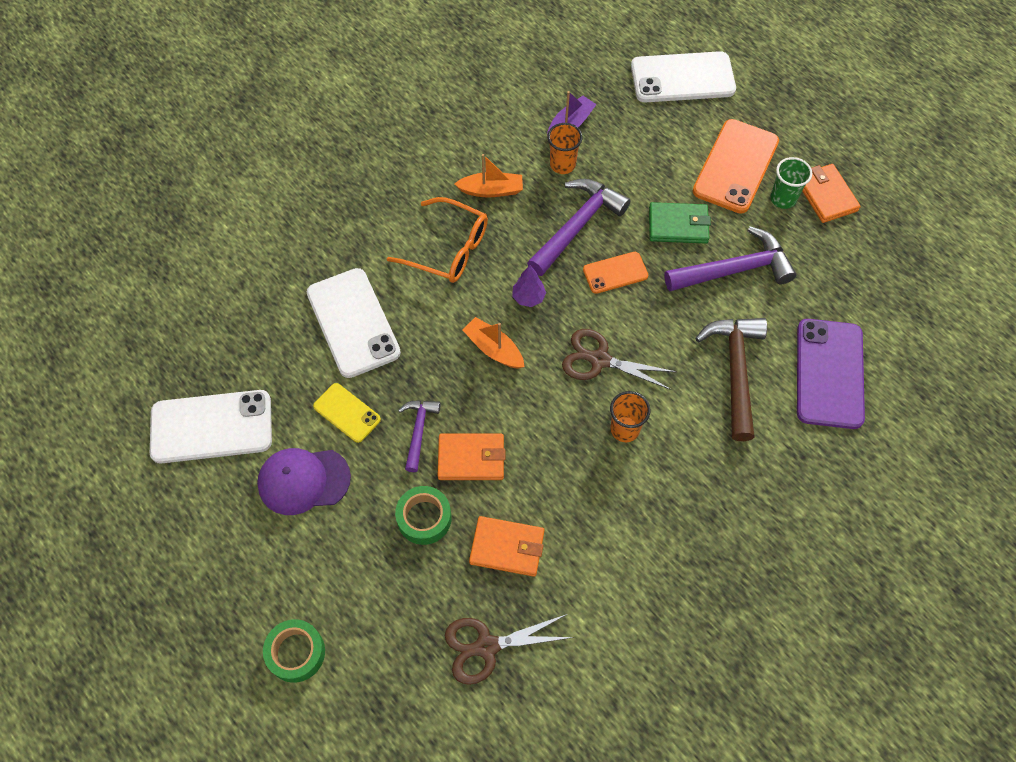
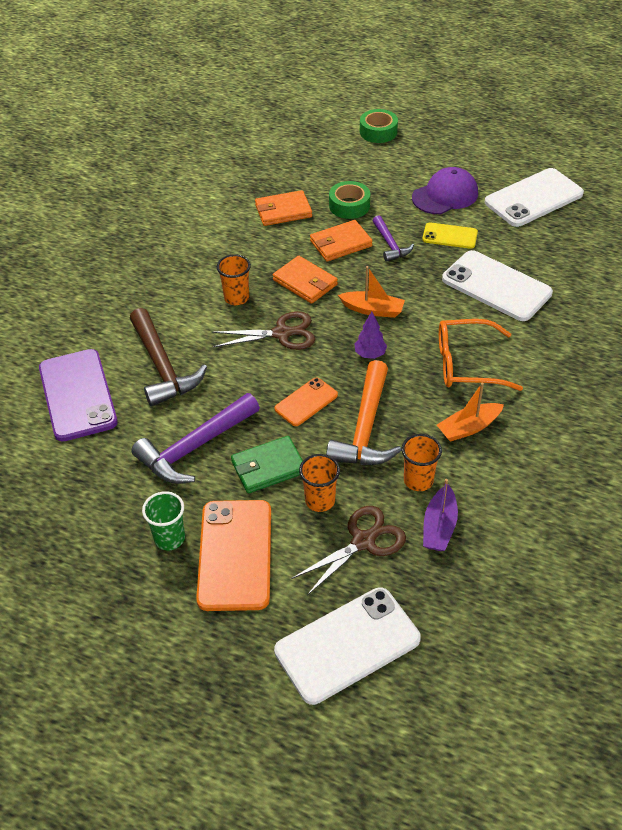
camera: 155 degrees right, 15 degrees down
brown scissors [445,614,574,685] -> brown scissors moved to [292,506,406,596]
purple hammer [527,179,630,276] -> orange hammer [326,360,402,465]
orange wallet [802,164,861,223] -> orange wallet moved to [273,256,338,304]
none -> orange cup [299,454,340,512]

